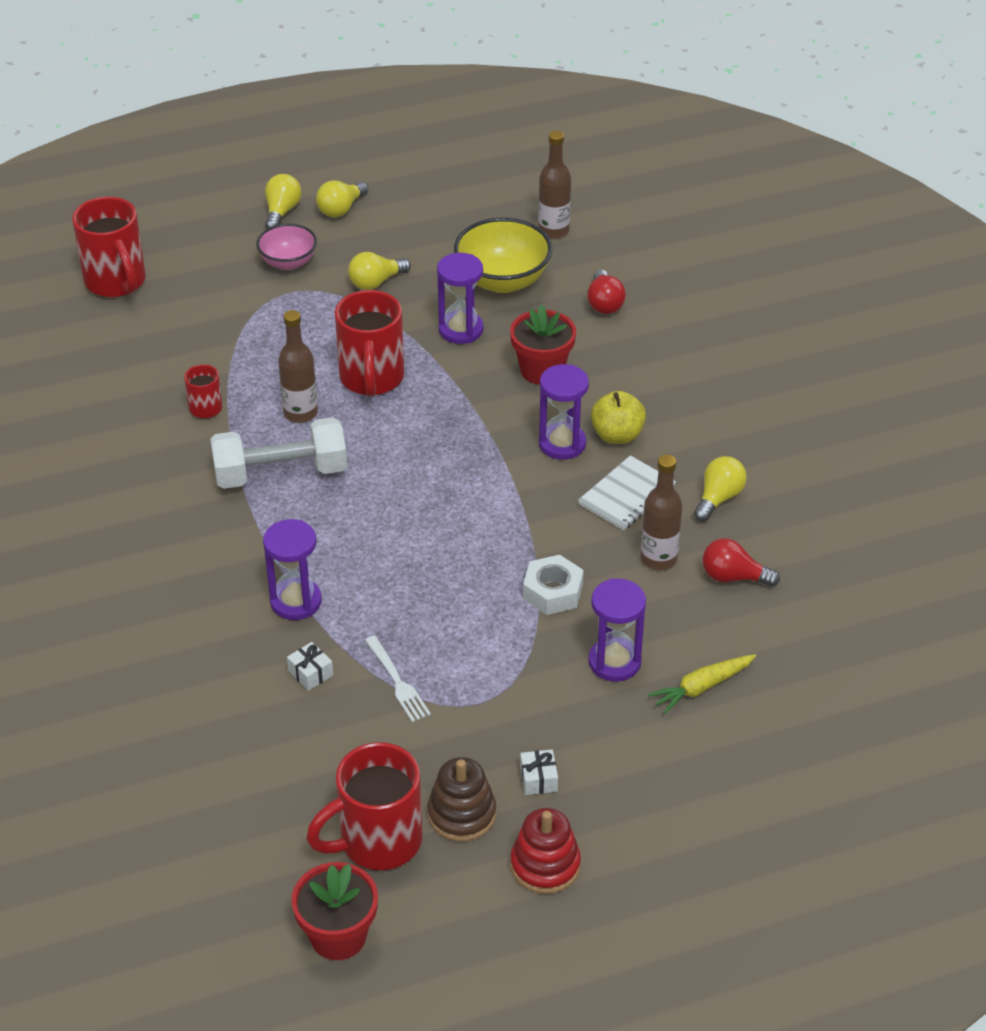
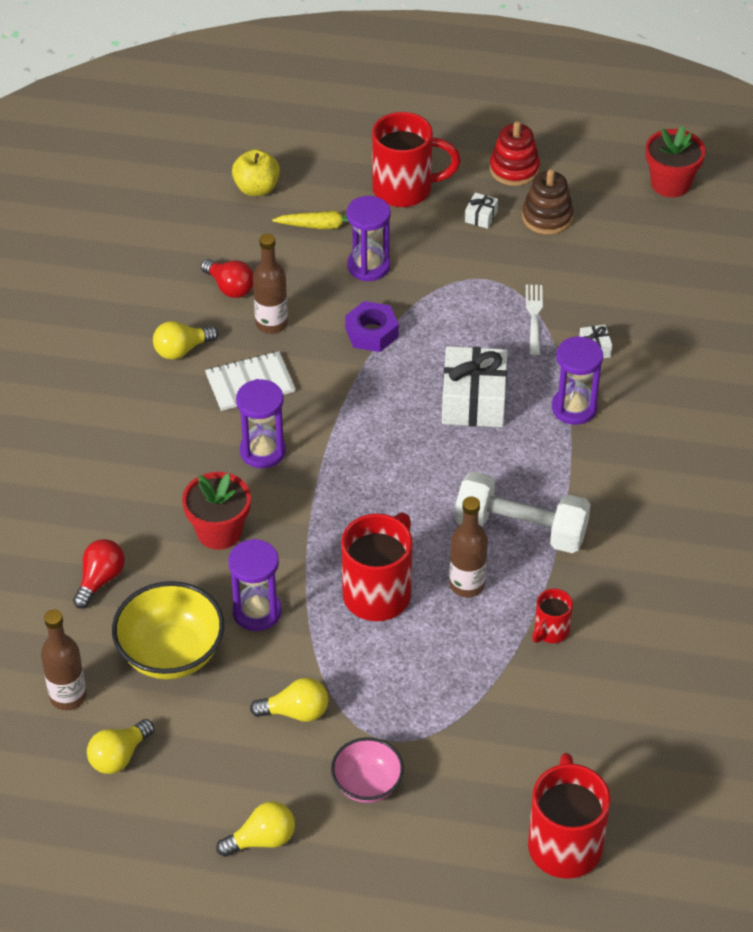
camera: 150 degrees left, 5 degrees up
yellow light bulb [265,174,301,229] -> yellow light bulb moved to [87,719,154,774]
red mug [306,742,422,870] -> red mug moved to [372,112,461,207]
white nut [523,555,584,615] -> purple nut [345,301,399,352]
yellow apple [591,391,646,444] -> yellow apple moved to [232,149,280,196]
none -> white gift [442,346,507,427]

